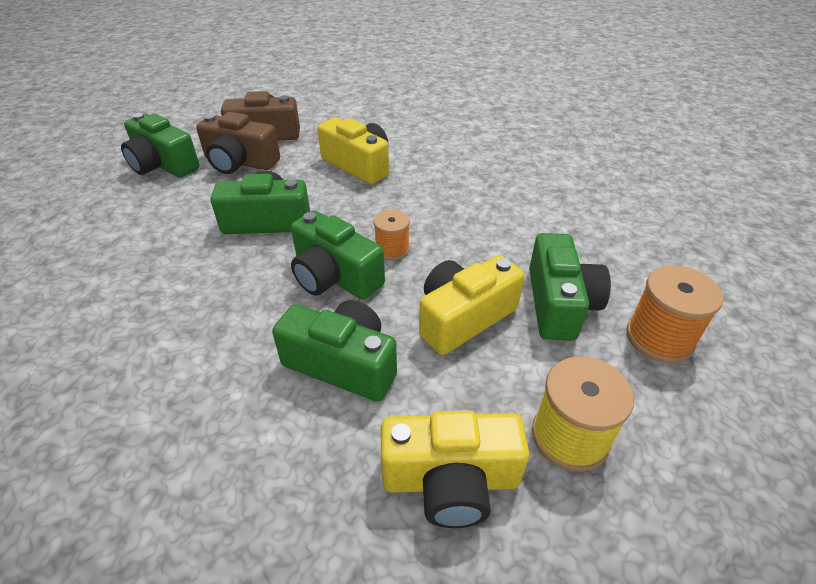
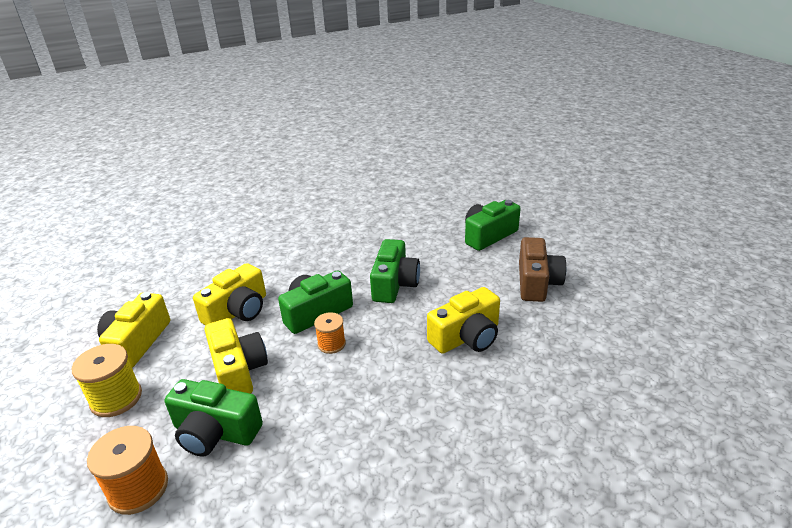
camera: 105 degrees right, 10 degrees down
brown camera [196,112,280,174] -> none
green camera [272,300,397,402] -> yellow camera [193,263,266,325]

